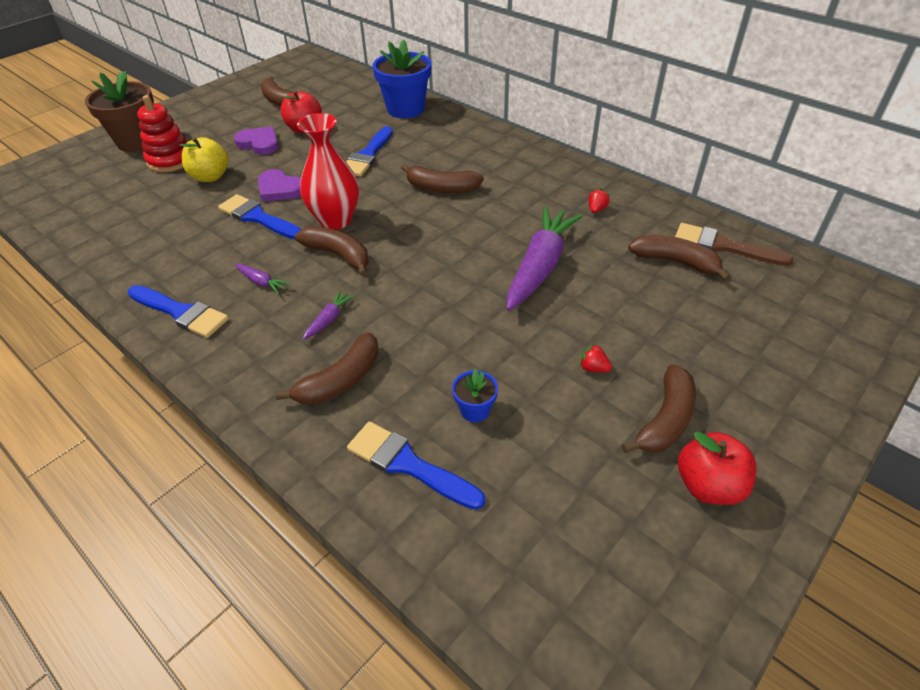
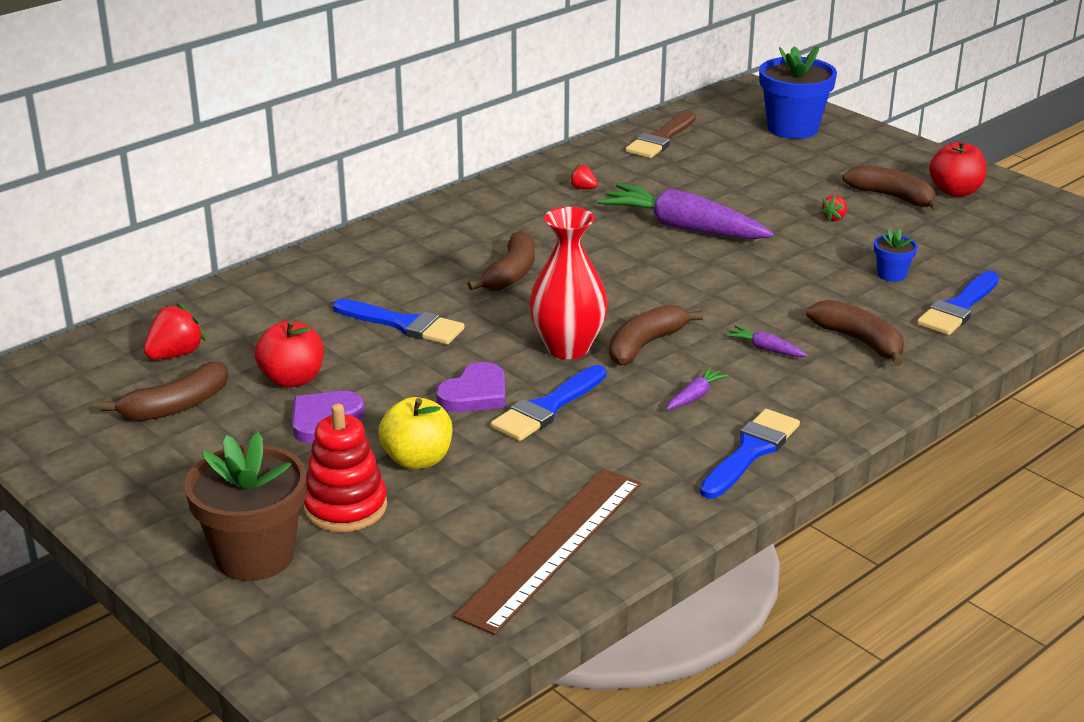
camera: 85 degrees left, 15 degrees down
blue flower pot [373,39,431,118] -> blue flower pot moved to [759,46,837,139]
brown banana [628,235,731,281] -> none
none -> red strawberry [144,303,206,360]
none -> brown ruler [454,469,641,635]

